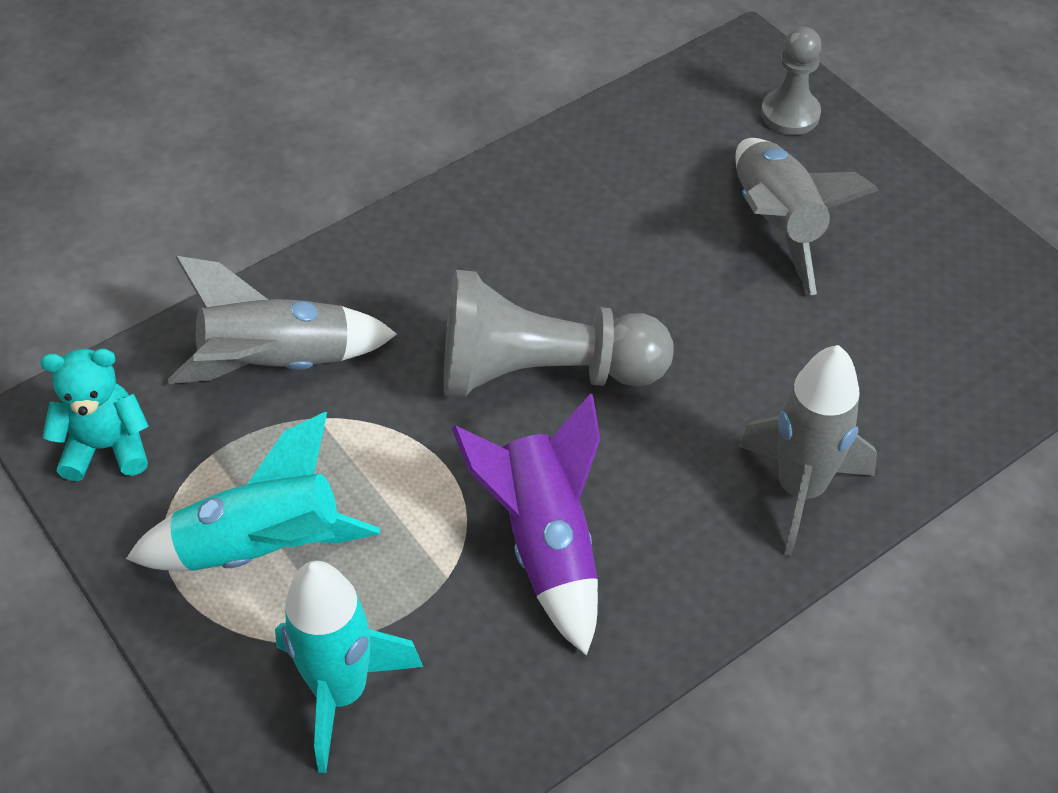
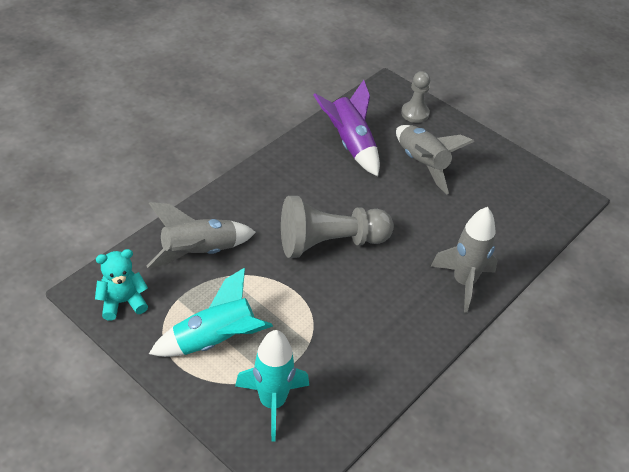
camera: 15 degrees left, 5 degrees down
purple rocket [452,394,600,656] -> purple rocket moved to [314,80,380,176]

